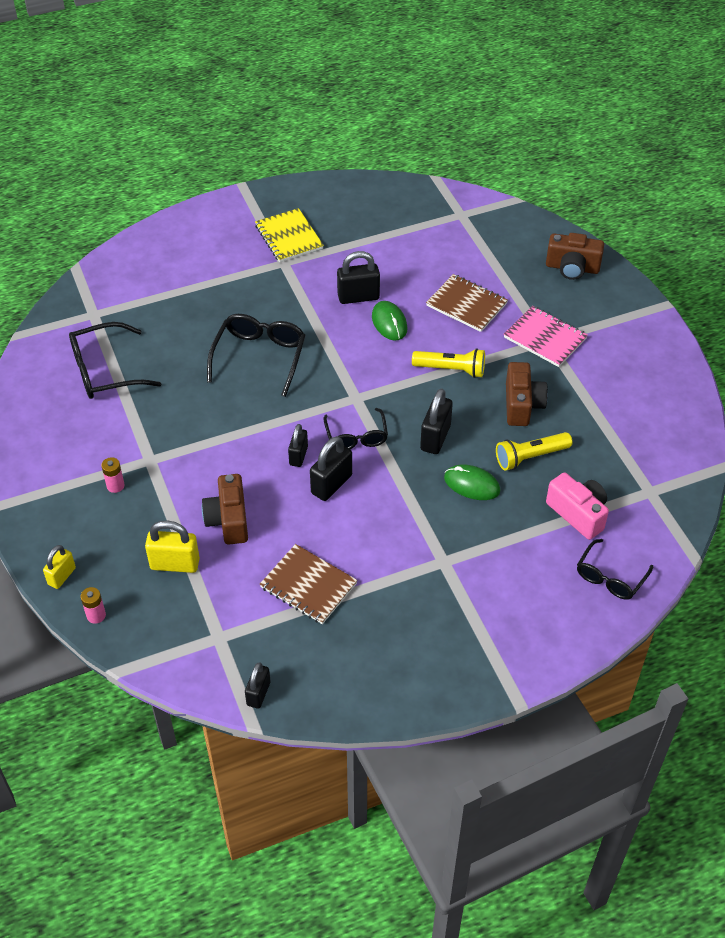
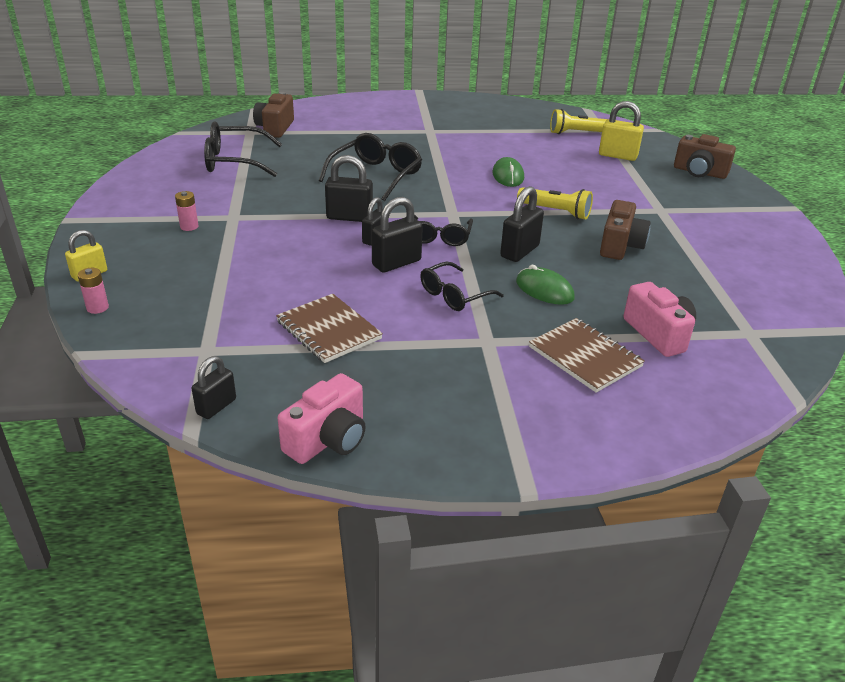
camera: 15 degrees right, 15 degrees down
yellow padlock [145,520,200,573] -> yellow padlock moved to [599,101,644,161]
brown camera [202,474,248,545] -> brown camera moved to [253,92,294,138]
yellow notebook [255,208,324,262] -> none
black padlock [337,251,380,304] -> black padlock moved to [325,155,373,222]
brown notebook [426,274,508,332] -> brown notebook moved to [529,318,645,393]
yellow flashlight [496,432,572,471] -> yellow flashlight moved to [550,109,607,134]
pink notebook [504,306,588,367] -> none
black glasses [577,539,653,600] -> black glasses moved to [420,262,504,311]
none -> pink camera [278,373,366,464]

